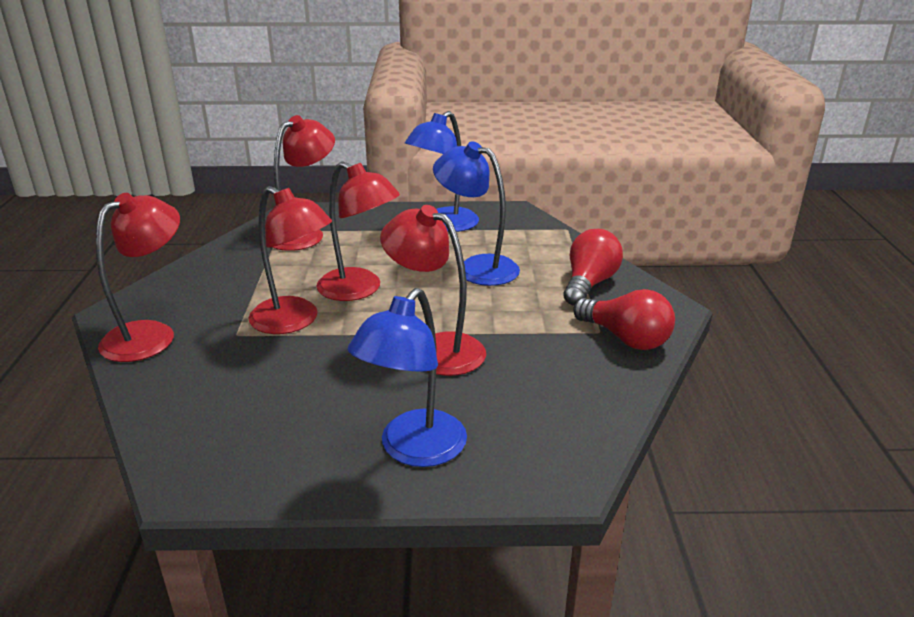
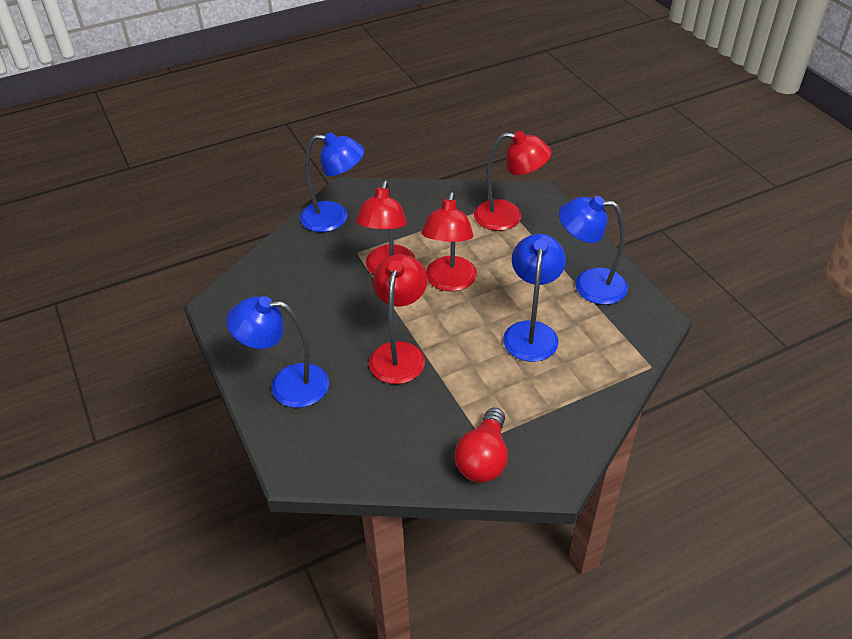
camera: 65 degrees right, 15 degrees up
red lamp [96,193,180,362] -> blue lamp [300,132,364,232]
red light bulb [563,229,623,306] -> none

